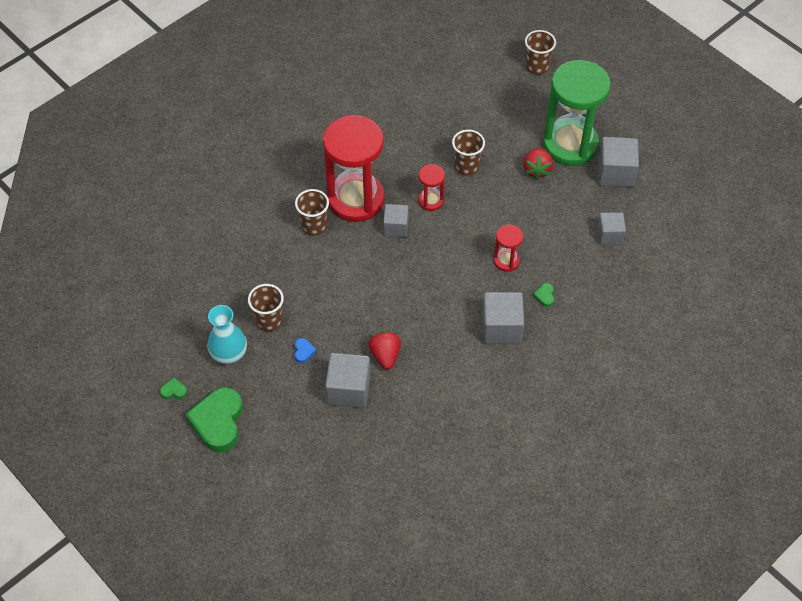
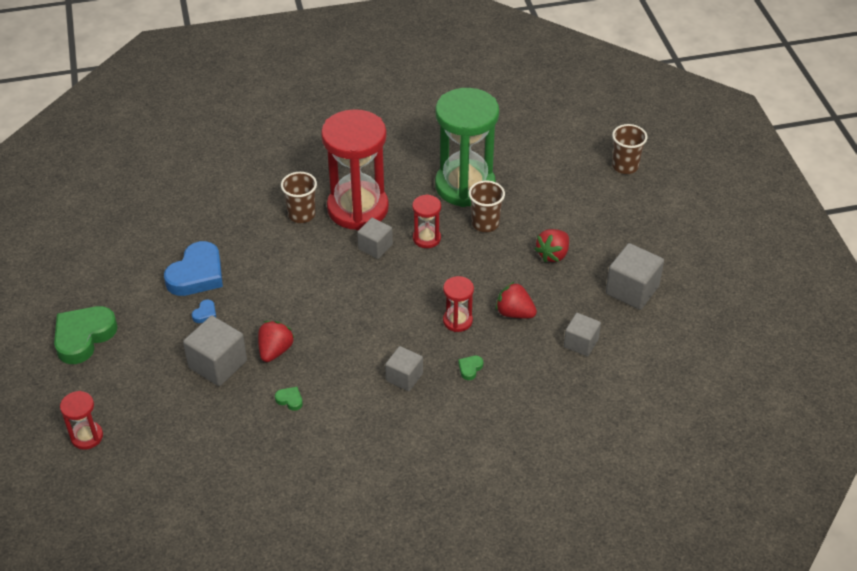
camera: 30 degrees right, 10 degrees down
green heart [160,378,187,399] -> green heart moved to [275,387,303,411]
turquoise vase [207,305,247,364] -> none
brown cup [248,284,284,331] -> blue heart [164,241,223,296]
grey cube [482,292,524,344] -> grey cube [385,346,423,391], size x0.64
green hourglass [543,60,611,166] -> green hourglass moved to [435,88,499,207]
none -> red hourglass [60,391,103,450]
none -> red strawberry [496,282,537,318]

